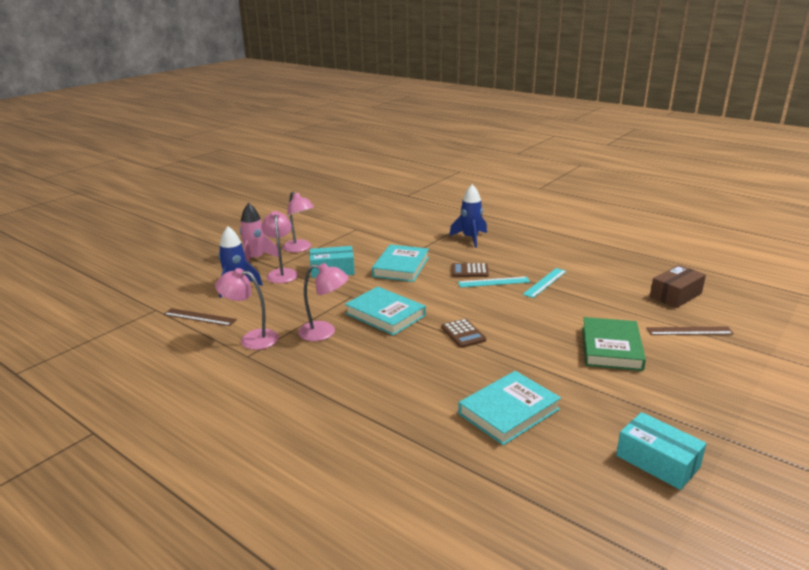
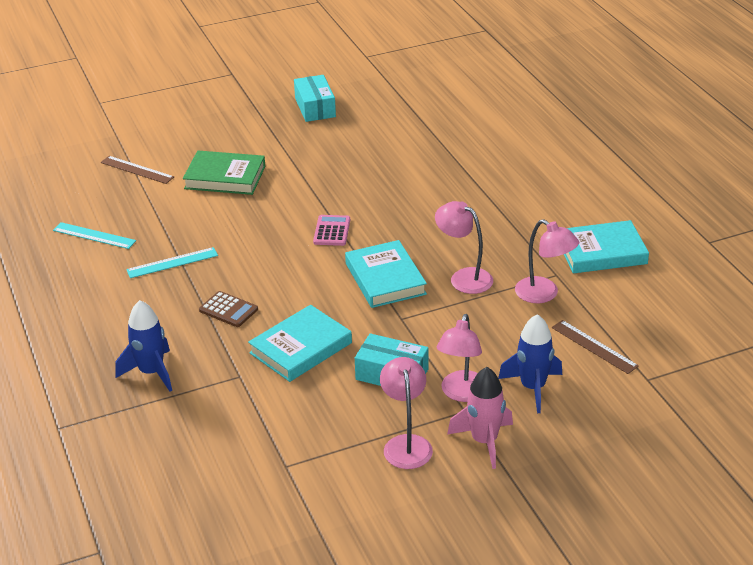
camera: 150 degrees left, 10 degrees up
brown calculator [441,319,486,348] -> pink calculator [313,215,350,246]
turquoise ruler [458,277,530,288] -> turquoise ruler moved to [53,222,136,249]
turquoise book [458,371,561,445] -> turquoise book moved to [564,220,649,273]
green book [582,317,646,371] -> green book turned 60 degrees clockwise [183,151,265,195]
brown box [650,265,706,308] -> none

